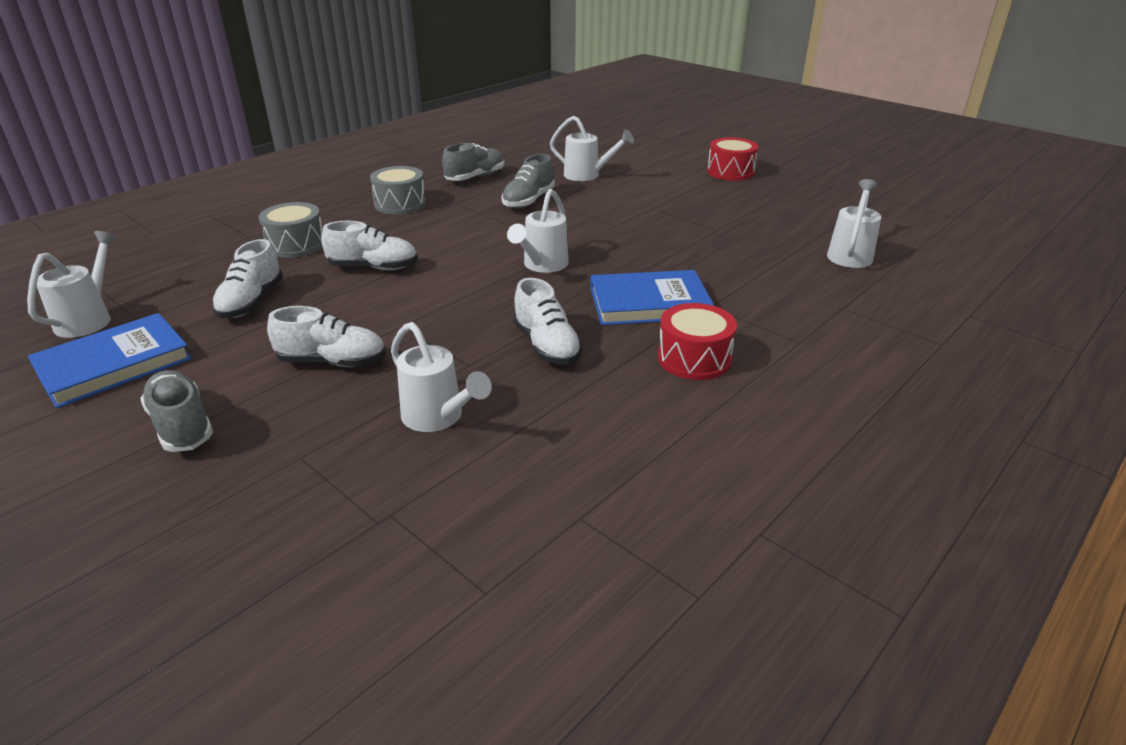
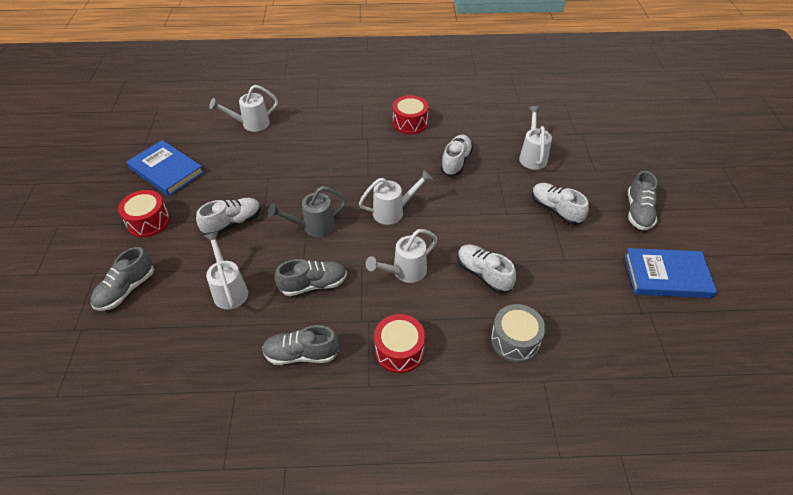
camera: 135 degrees left, 15 degrees up
white watering can [27,231,118,338] -> white watering can moved to [366,229,437,283]
white shoe [212,239,283,318] -> white shoe moved to [196,198,261,235]
grey drum [370,166,426,214] -> red drum [374,314,425,373]
blue book [590,270,714,325] -> blue book moved to [127,140,204,196]
none -> grey shoe [91,247,154,311]
none -> grey watering can [268,186,347,237]

